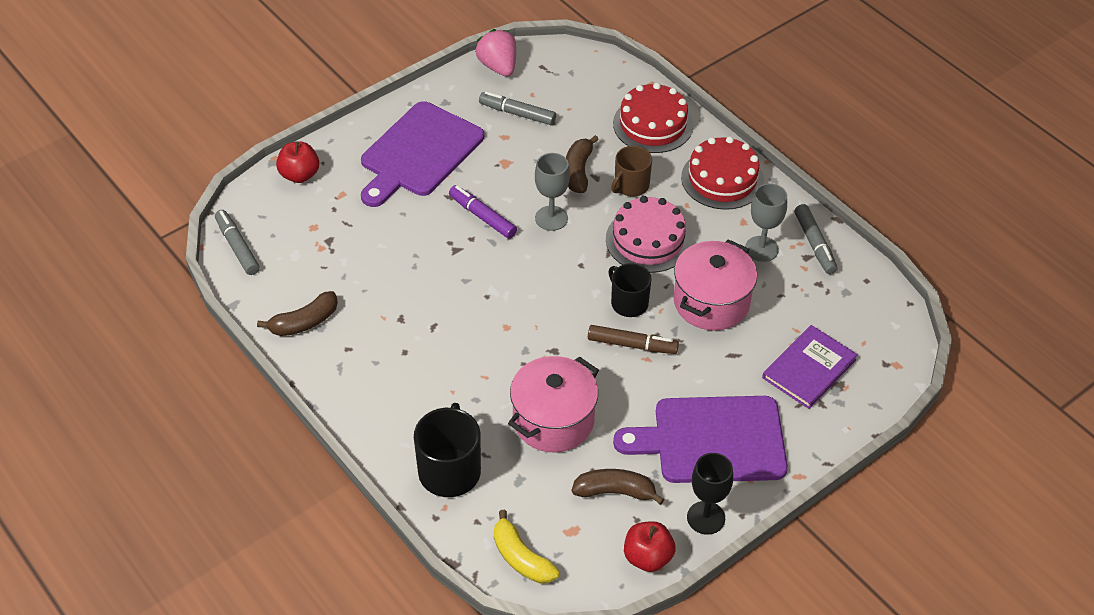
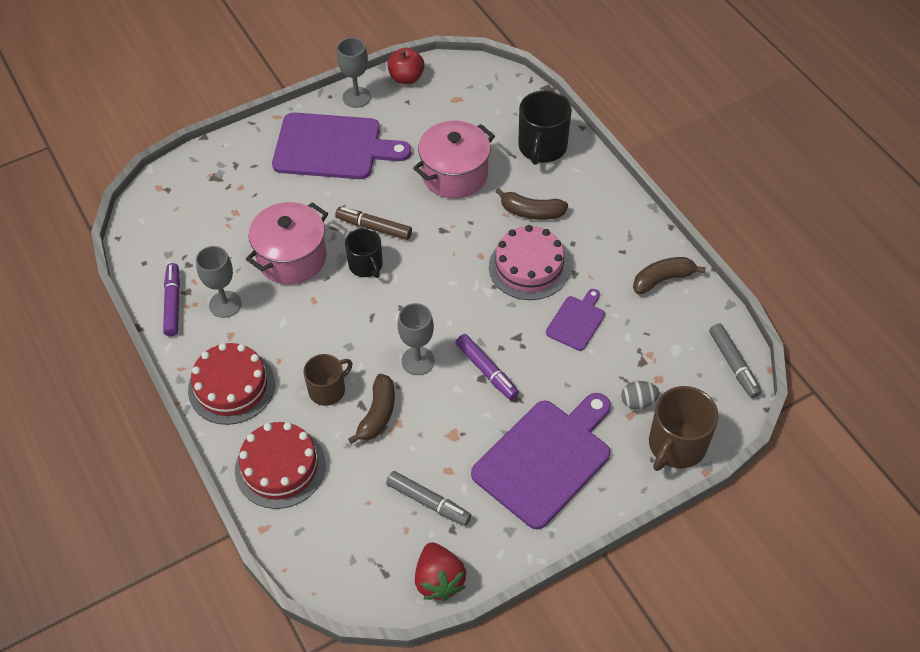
camera: 170 degrees left, 5 degrees up
red apple [276,141,319,183] -> brown mug [649,386,719,471]
pink strawberry [475,29,516,76] -> red strawberry [415,542,466,601]
yellow banana [494,510,559,583] -> none
brown banana [571,469,665,505] -> brown banana moved to [495,188,568,220]
pink cake [606,196,691,273] -> pink cake moved to [489,225,570,300]
black goblet [687,453,733,535] -> grey goblet [337,38,371,108]
purple book [762,325,858,409] -> none
grey marker [795,204,837,274] -> purple marker [163,263,180,336]
none -> purple cutting board [546,289,605,351]
none -> grey egg [621,381,659,409]

